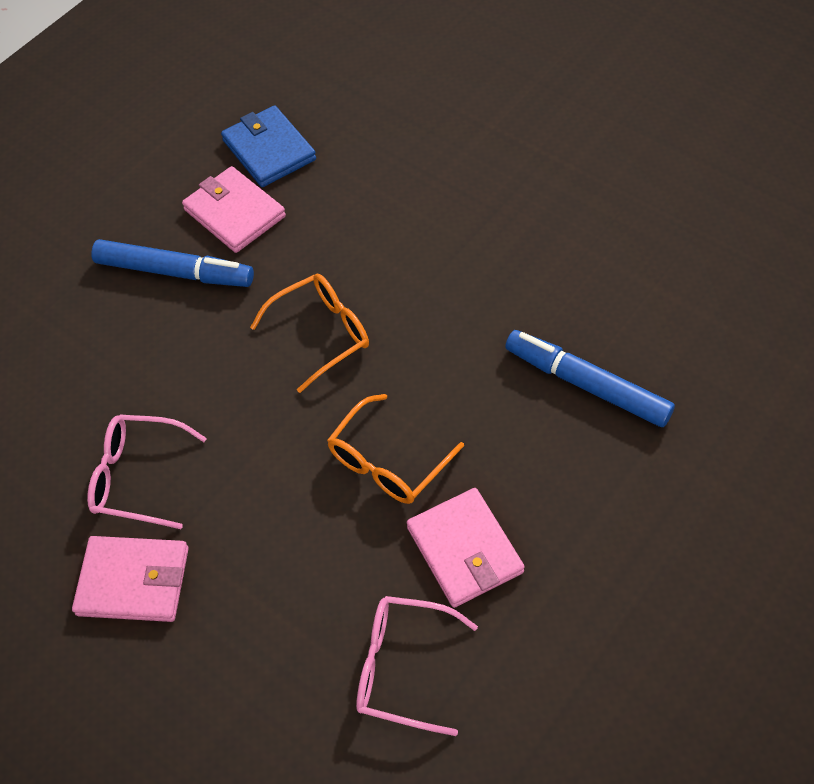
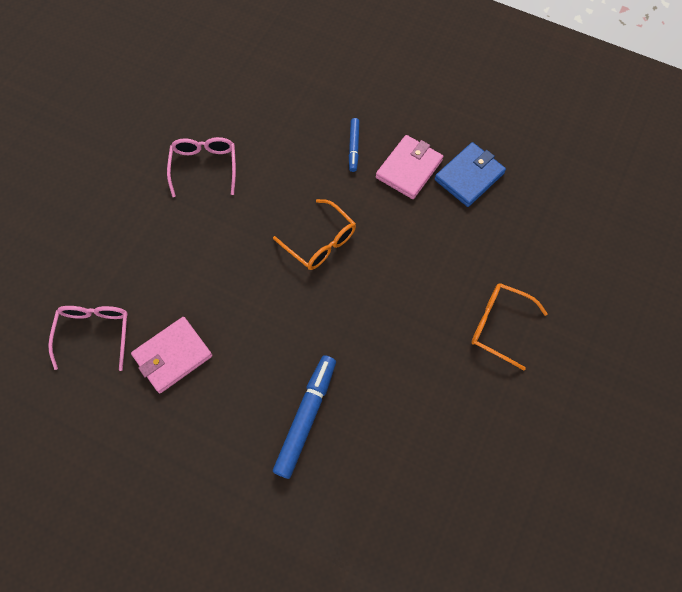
camera: 75 degrees right, 10 degrees up
pink wallet [72,536,189,622] -> none
blue marker [91,239,254,287] -> blue marker [349,118,359,172], size x0.56
orange glasses [327,394,464,504] -> orange glasses moved to [471,283,548,371]

